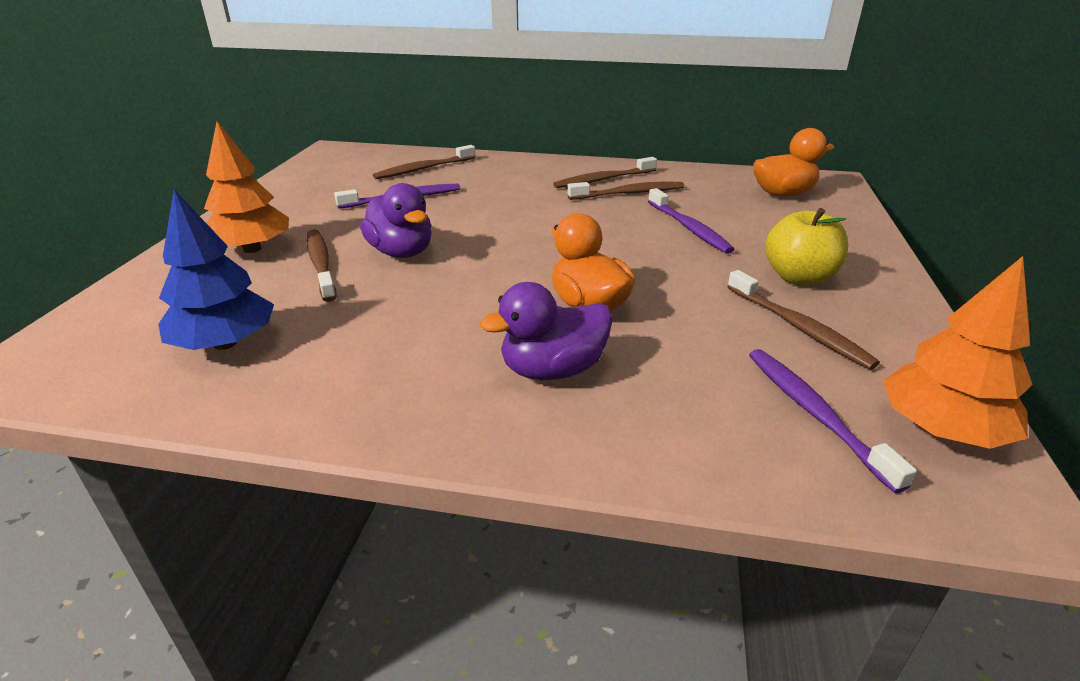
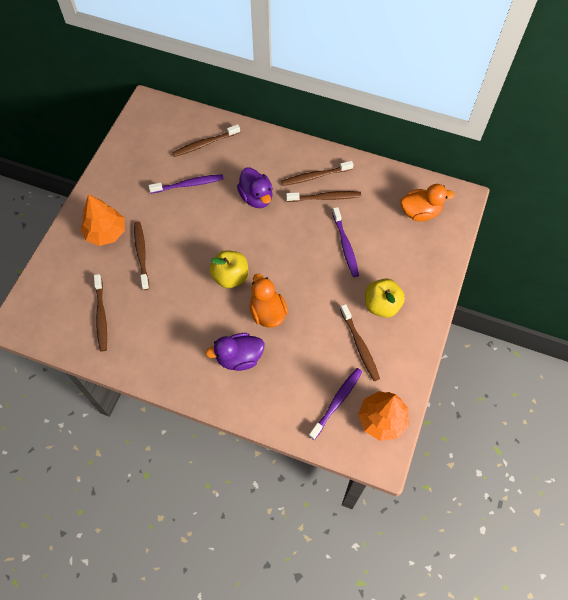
camera: 10 degrees right, 30 degrees up
blue tree [158,189,274,350] -> brown toothbrush [94,274,107,352]
purple duck [360,183,432,258] -> purple duck moved to [237,167,273,208]
purple toothbrush [749,349,917,493] -> purple toothbrush turned 45 degrees clockwise [309,368,362,440]
none -> yellow apple [209,250,248,288]

